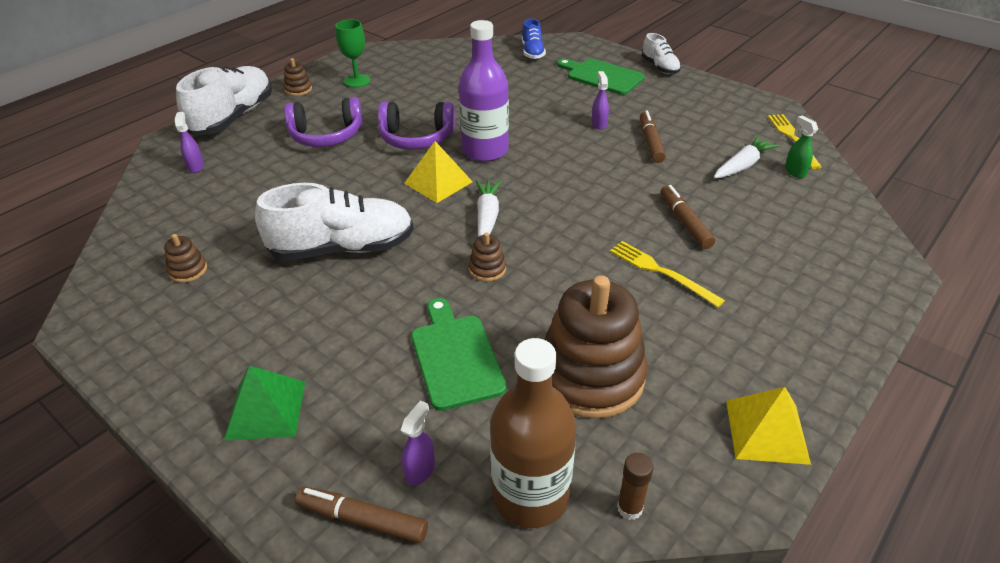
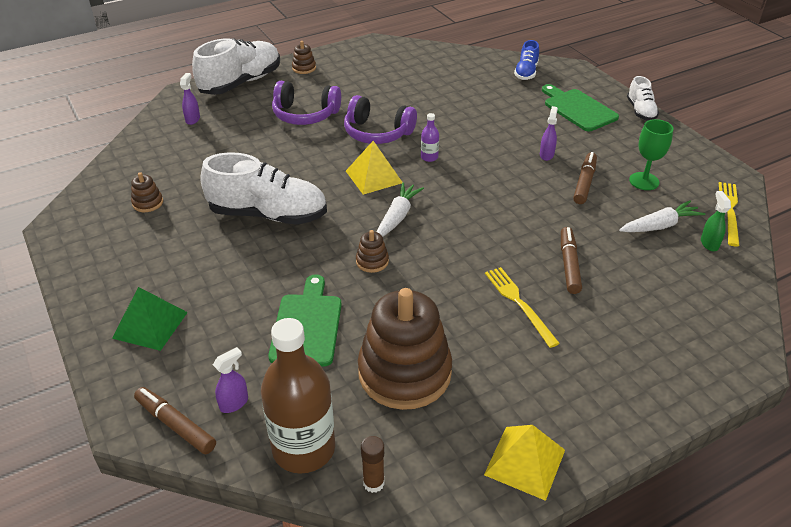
camera: 20 degrees right, 0 degrees up
green goblet [335,19,371,88] -> green goblet moved to [629,119,674,190]
purple bottle [459,20,509,162] -> purple bottle [421,113,439,162], size x0.41

